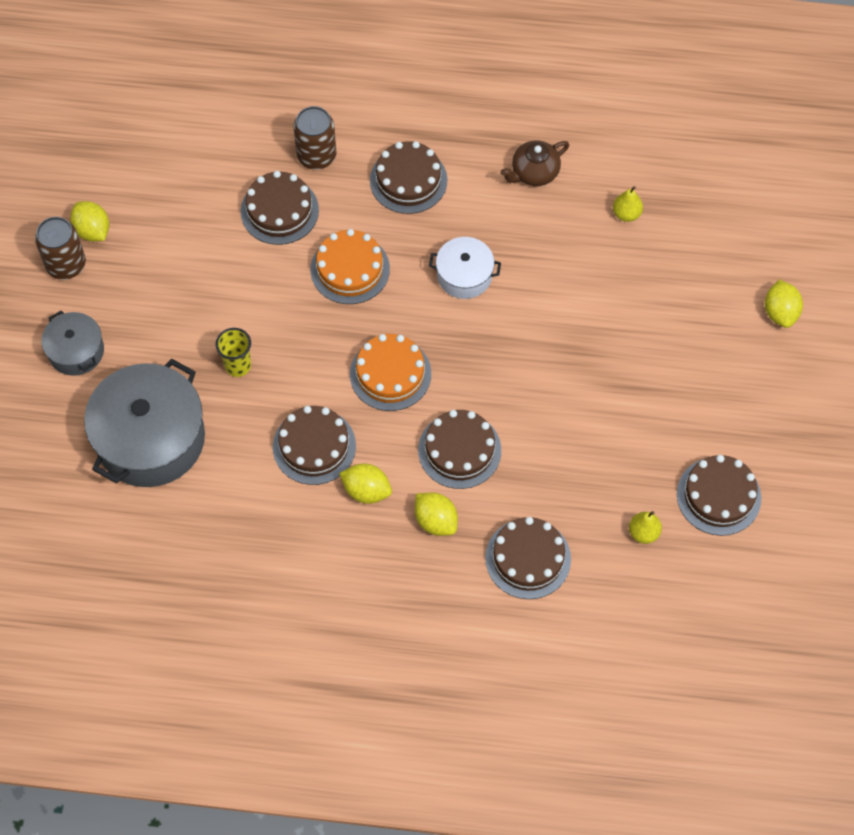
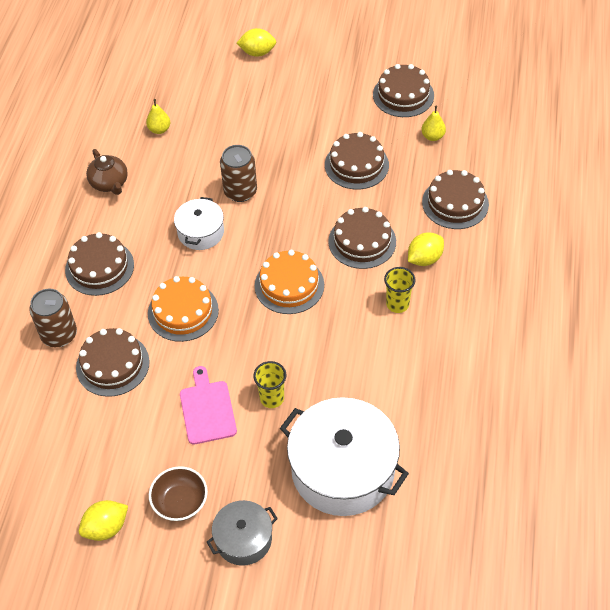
camera: 85 degrees left, 10 degrees down
brown can [35,217,86,280] -> brown can moved to [220,145,257,202]
grey pot [84,359,205,487] -> white pot [280,397,409,516]
brown cake [273,406,356,485] -> brown cake moved to [325,132,389,189]
yellow lemon [339,464,392,504] -> yellow cup [384,267,416,313]
none -> brown bowl [149,466,208,521]
none -> pink cutting board [180,366,237,445]

